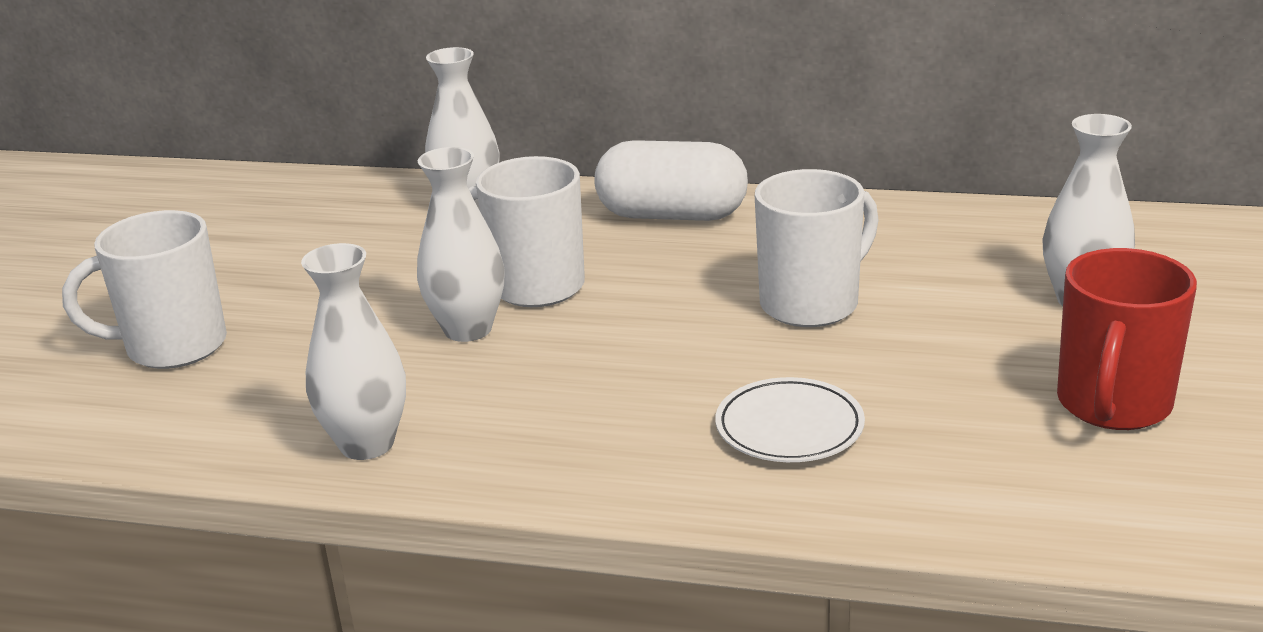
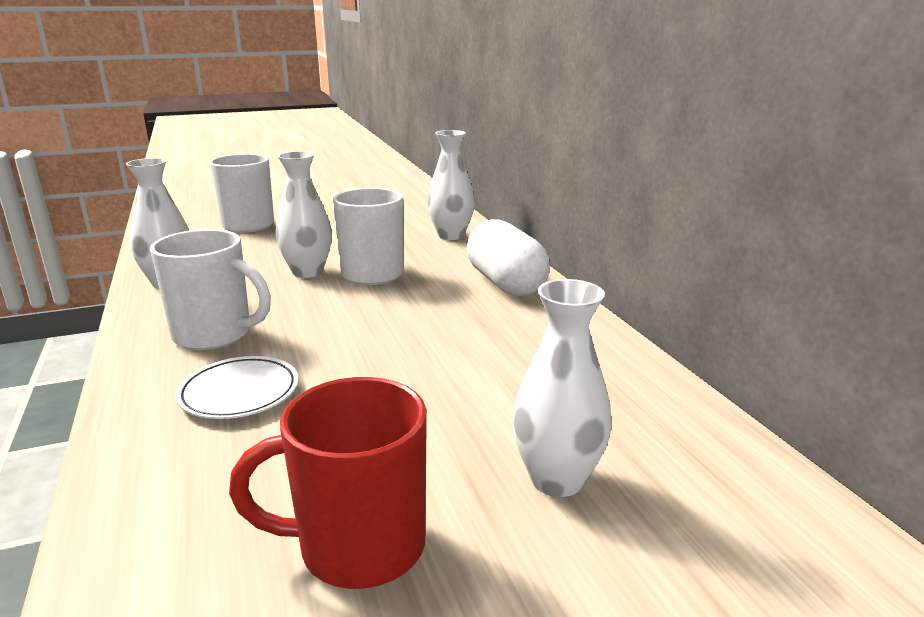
camera: 55 degrees right, 5 degrees down
white mug [755,169,879,327] -> white mug moved to [150,229,271,350]

